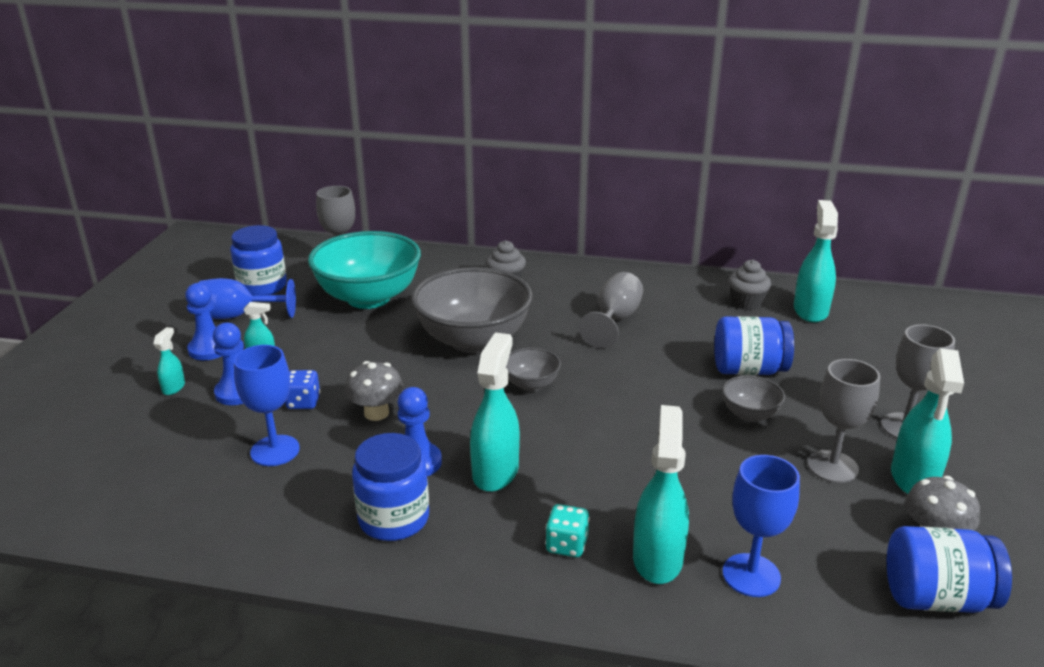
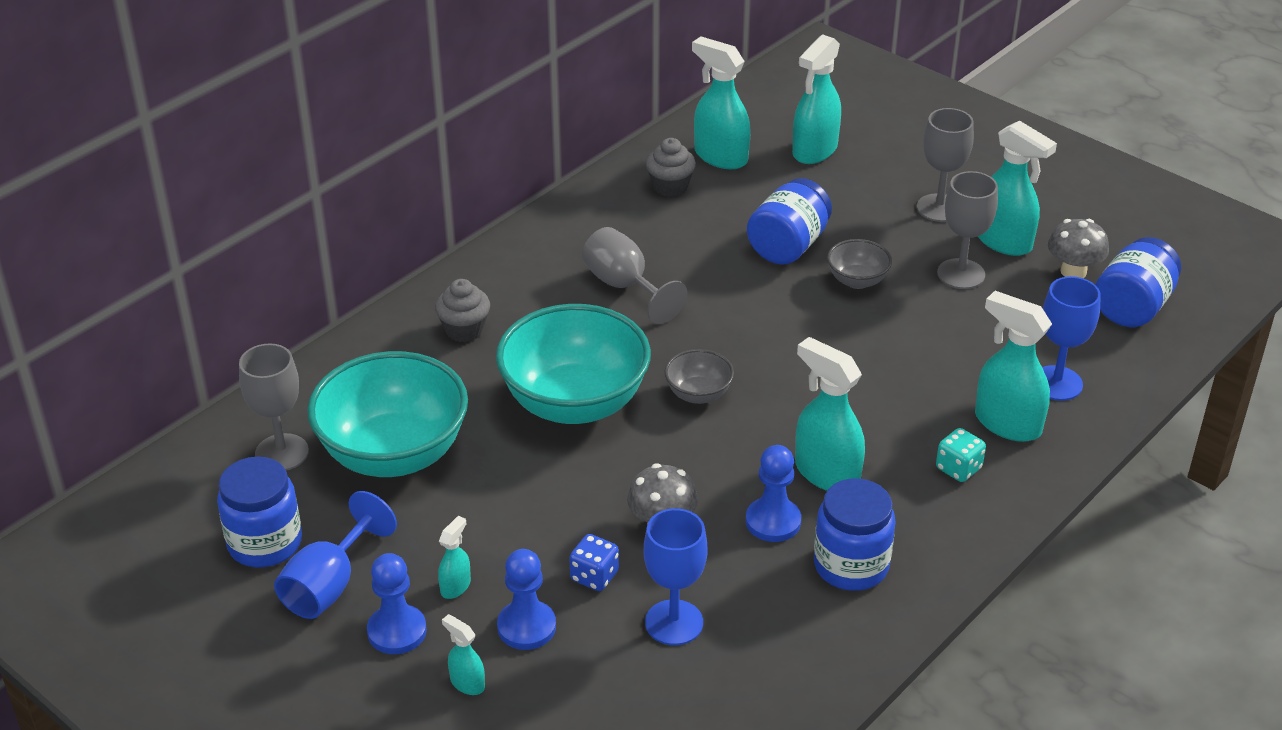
camera: 60 degrees left, 10 degrees up
grey bowl [411,267,533,353] -> turquoise bowl [496,304,651,424]
none -> turquoise spray bottle [792,34,841,164]

